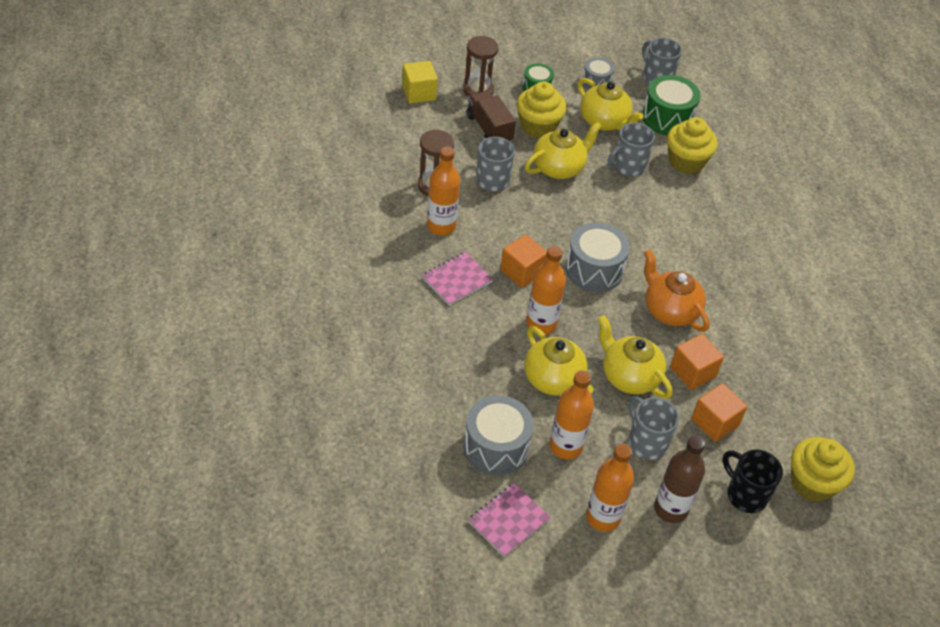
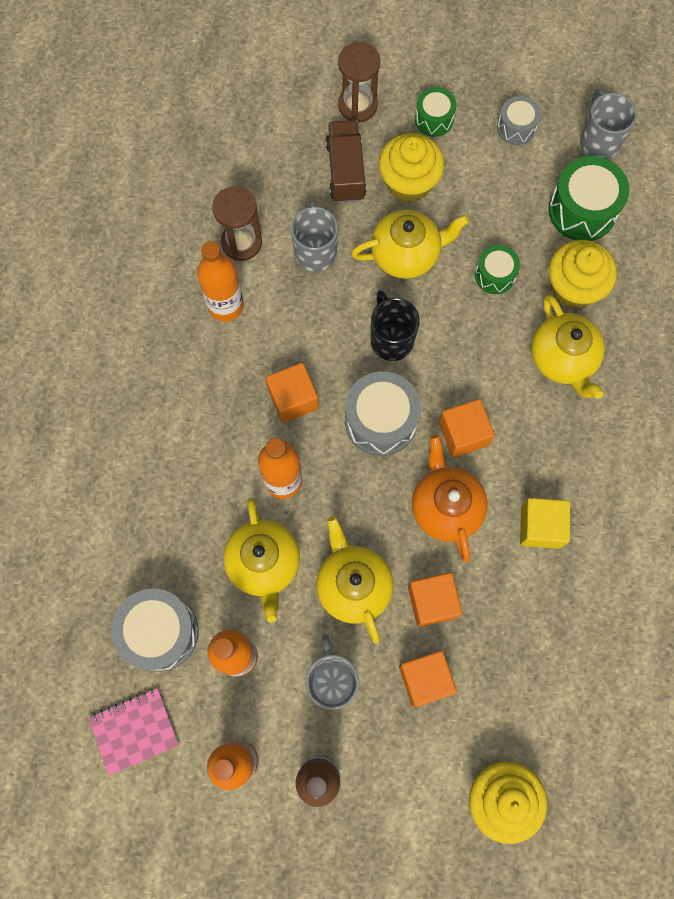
camera: 25 degrees right, 25 degrees up
yellow cube [402,61,438,104] -> yellow cube moved to [520,498,570,549]
pink notebook [422,252,493,306] -> none
yellow teapot [578,78,644,131] -> yellow teapot moved to [531,295,605,399]
grey mug [607,123,655,176] -> green drum [475,245,520,294]
black mug [723,449,783,513] -> black mug moved to [371,290,420,361]
none -> orange cube [439,399,495,458]

